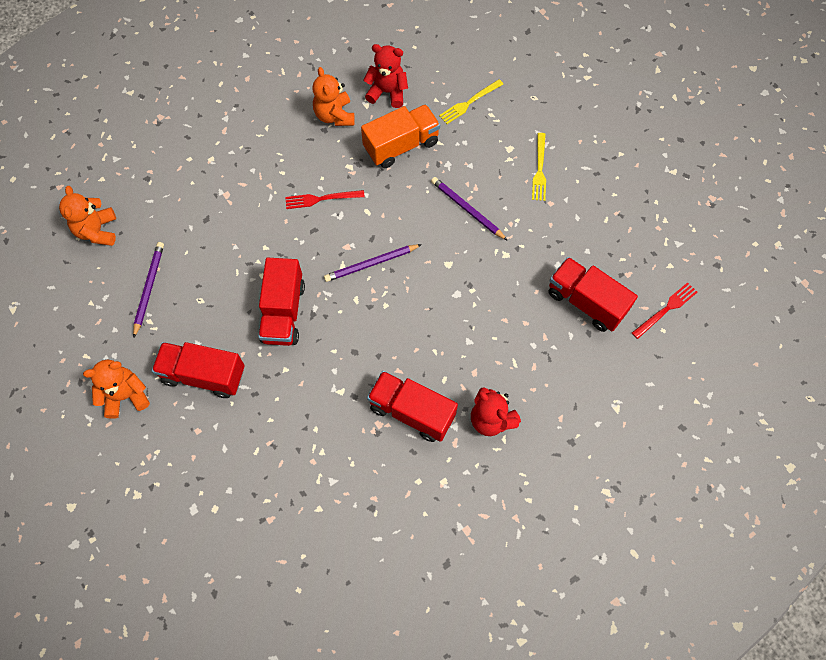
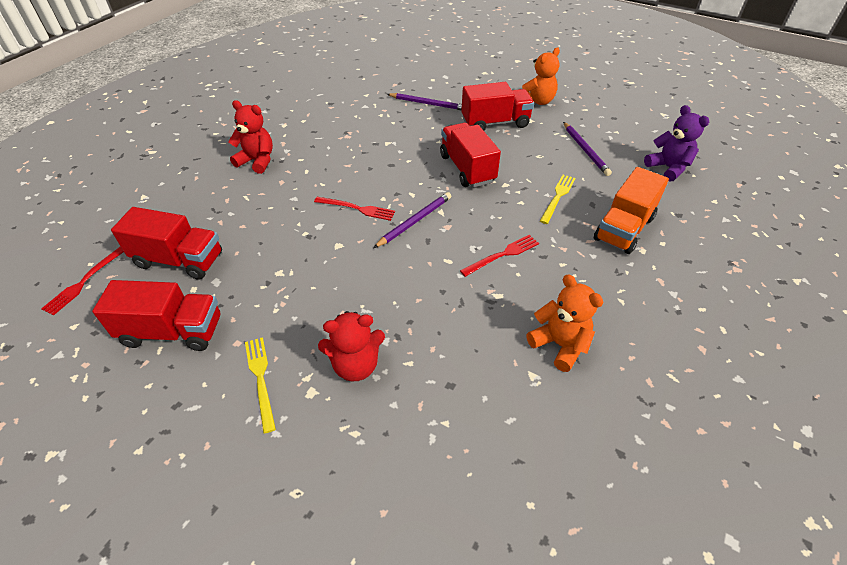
camera: 155 degrees right, 20 degrees down
orange teddy bear [59,186,116,246] -> purple teddy bear [644,105,709,182]
orange truck [361,104,440,168] -> orange truck moved to [594,167,669,254]
red teddy bear [363,44,408,108] -> red teddy bear moved to [318,311,385,382]
red truck [367,371,458,442] -> red truck moved to [92,280,220,351]
purple pencil [431,177,508,241] -> purple pencil moved to [387,93,462,110]
yellow fork [439,79,503,124] -> yellow fork moved to [540,175,576,224]
none -> red fork [314,197,395,221]

